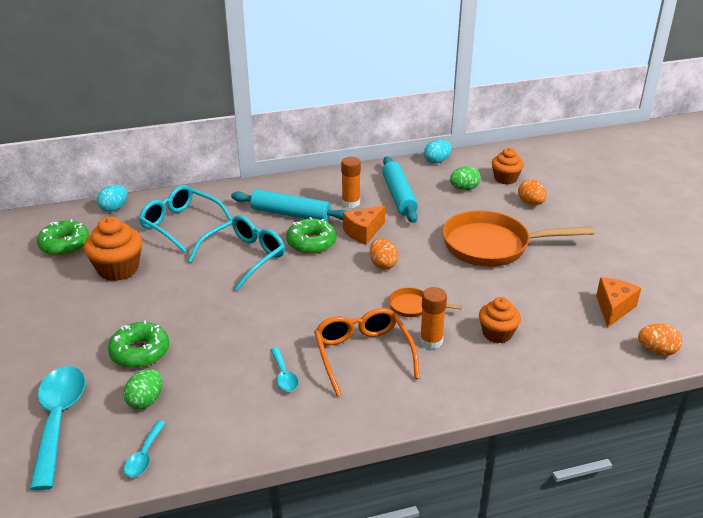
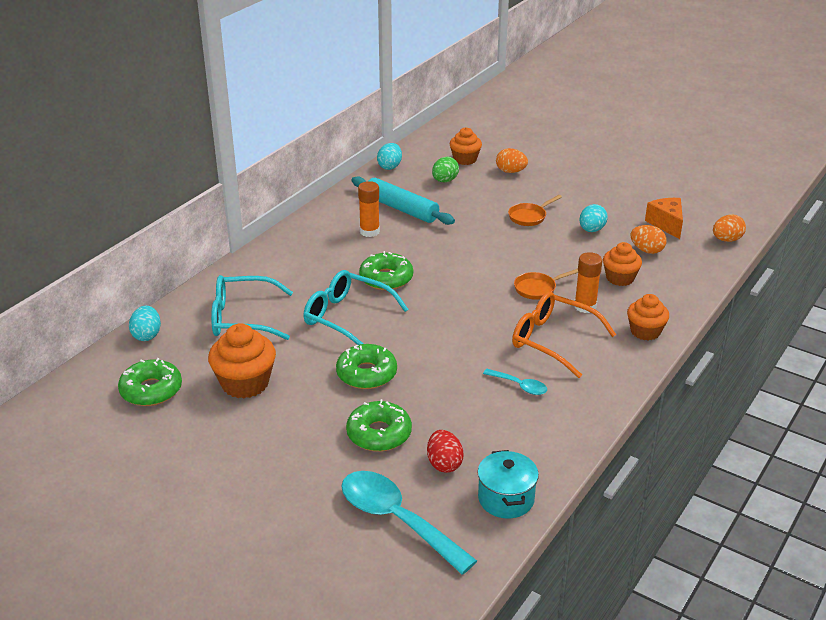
camera: 40 degrees left, 0 degrees up
green egg [123,369,163,409] -> red egg [427,430,463,473]
turquoise spoon [124,421,166,477] -> turquoise pot [478,450,539,518]
turquoise glasses [188,215,285,290] -> turquoise glasses turned 60 degrees counterclockwise [304,270,409,345]
turquoise rolling pin [231,189,347,222] -> none
orange cheese [343,205,385,245] -> none
orange egg [370,238,398,270] -> orange egg moved to [630,225,667,254]
orange pan [442,210,594,267] -> orange pan [508,195,562,226], size x0.45
none -> green donut [336,344,397,389]
none -> turquoise egg [579,204,608,232]
none -> orange cupcake [627,294,669,340]

